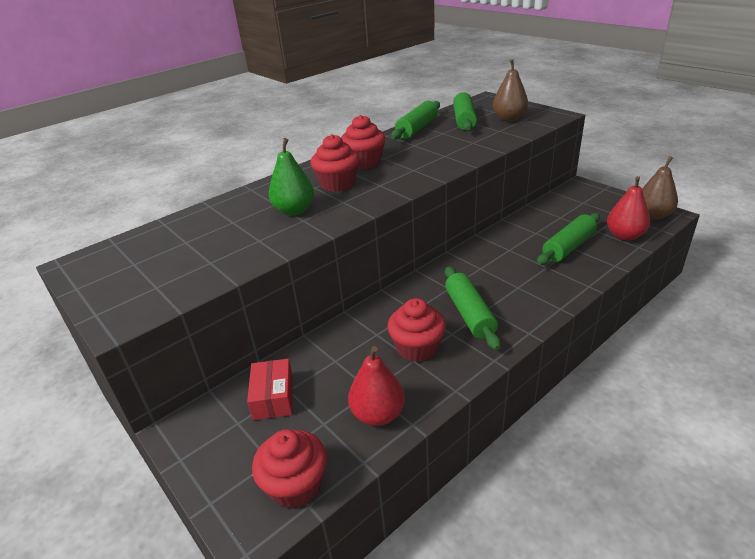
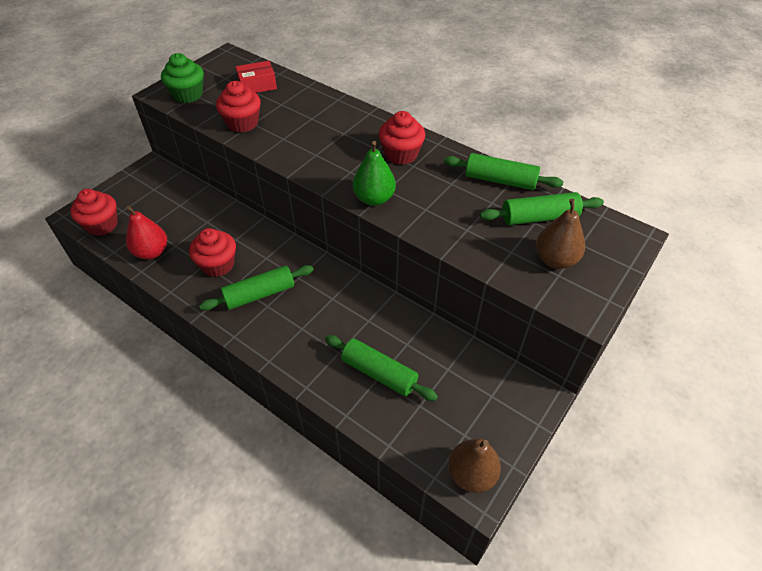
camera: 75 degrees right, 15 degrees up
red box [247,359,293,420] -> red box moved to [236,61,277,93]
green pear [268,138,314,216] -> green pear moved to [353,141,396,206]
red cupcake [311,134,359,192] -> red cupcake moved to [216,81,261,133]
red pear [607,176,650,241] -> none
none -> green cupcake [161,53,204,103]

